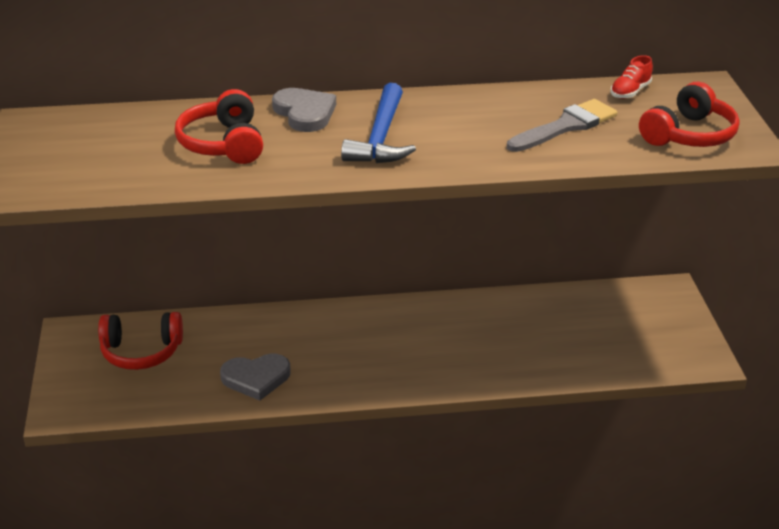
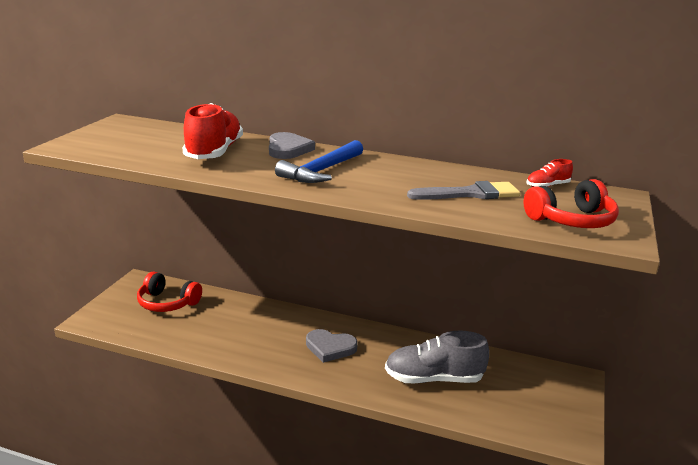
camera: 25 degrees right, 10 degrees down
red headphones [175,89,263,164] -> red shoe [182,103,243,159]
grey heart [220,353,291,401] -> grey heart moved to [306,329,358,363]
none -> grey shoe [385,331,489,384]

